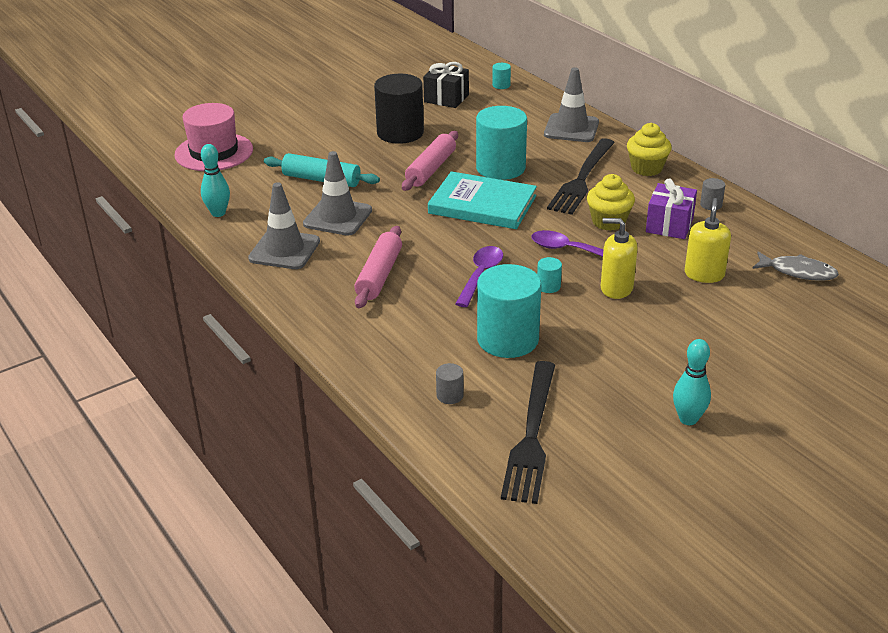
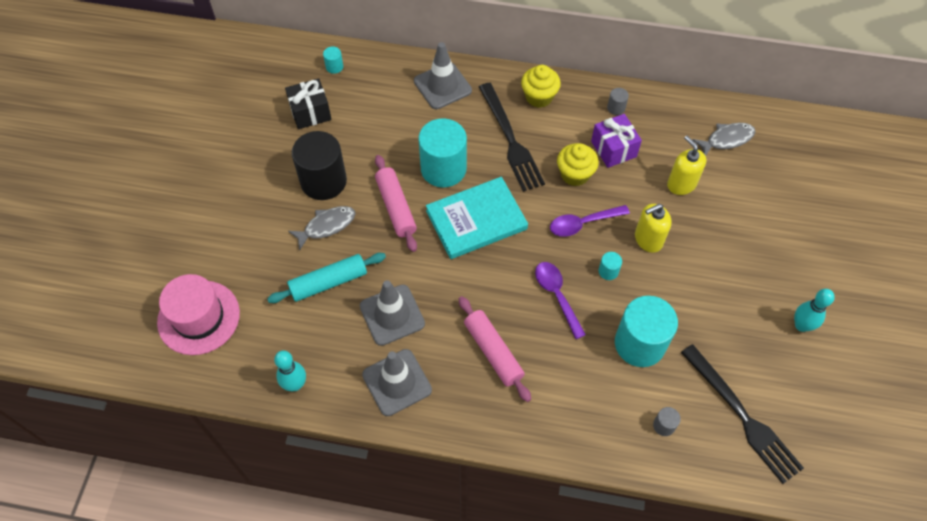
camera: 45 degrees left, 25 degrees up
none -> grey fish [288,206,355,251]

